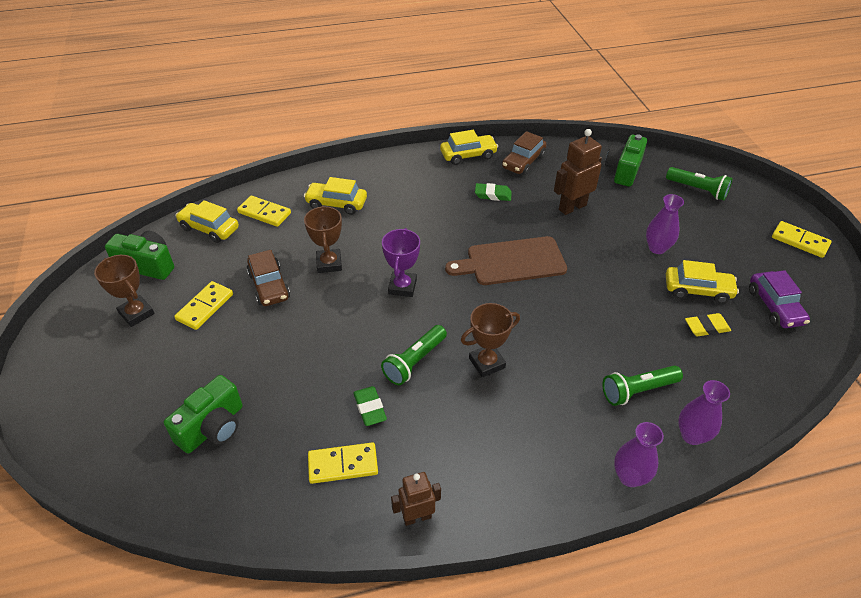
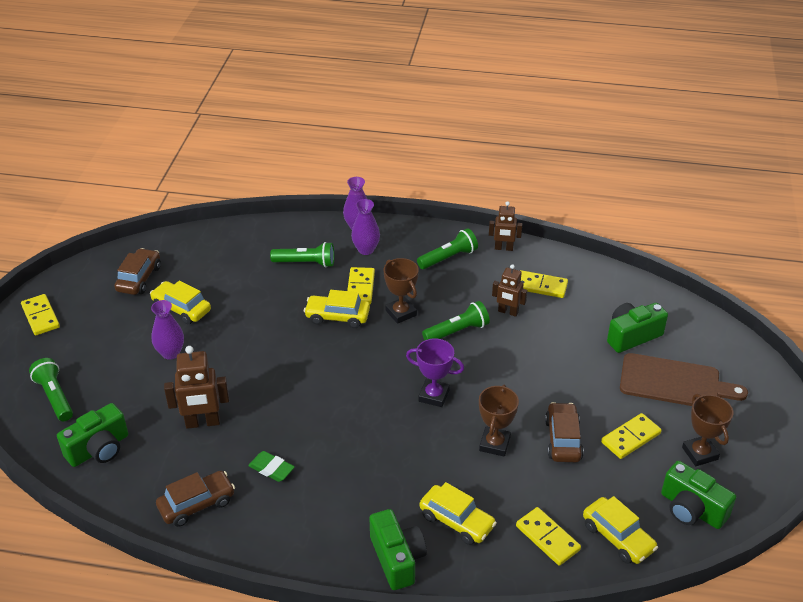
camera: 155 degrees left, 5 degrees down
green eraser [353,386,387,426] -> brown robot [492,264,527,317]
purple trophy [382,228,420,297] -> purple trophy turned 75 degrees clockwise [406,338,464,407]
yellow car [440,130,498,165] -> yellow car moved to [304,290,370,328]
brown cutting board [445,236,567,285] -> brown cutting board moved to [620,353,748,406]
brown trophy [461,303,520,377] -> brown trophy turned 60 degrees clockwise [384,258,419,324]
purple vase [678,380,730,445] -> purple vase moved to [351,199,380,255]
yellow eraser [685,313,731,336] -> none
purple car [749,270,810,328] -> brown car [114,248,161,295]
none -> yellow domino [347,267,375,304]
none -> green camera [369,509,427,590]
none -> green flashlight [417,228,478,269]

